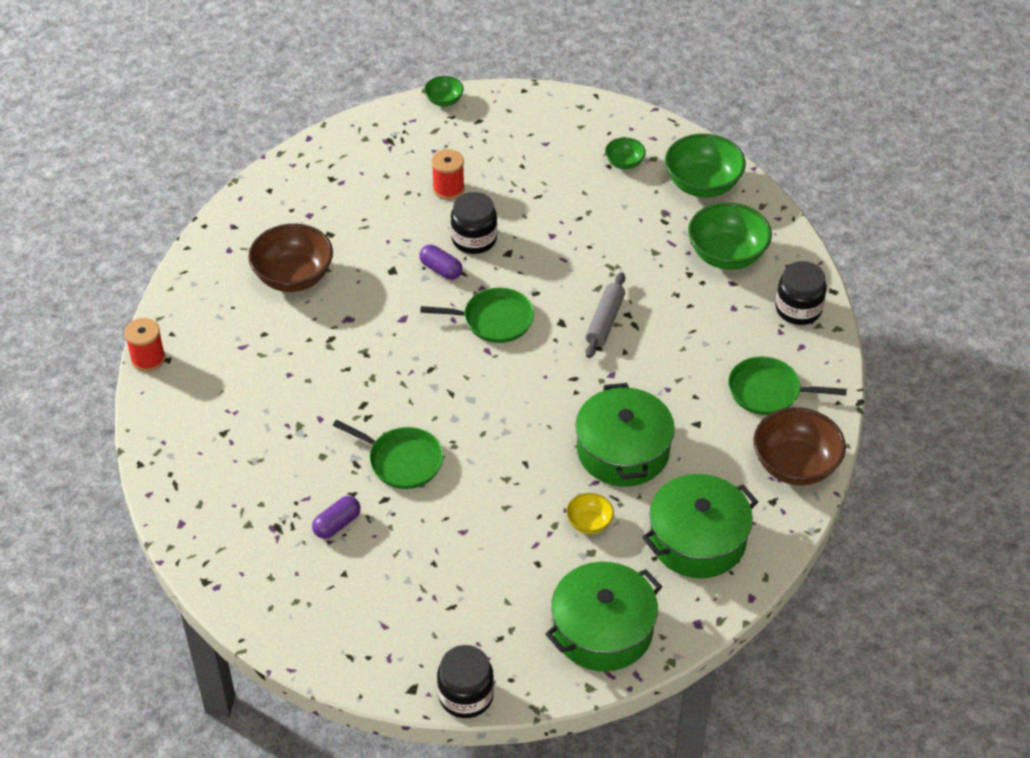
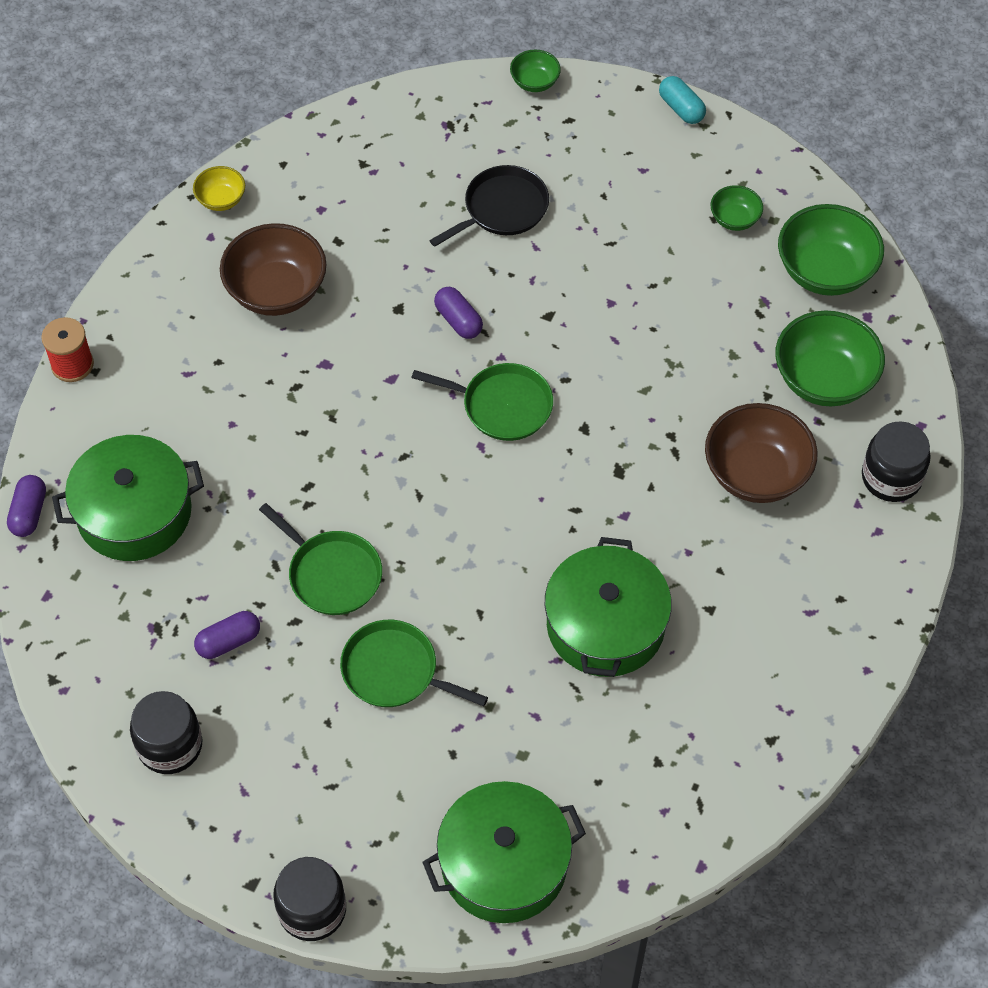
camera: 15 degrees right, 10 degrees up
red spool [432,149,465,200] -> black pan [429,165,549,247]
black jar [451,192,497,254] -> black jar moved to [130,691,203,774]
yellow bowl [566,493,614,534] -> yellow bowl moved to [193,166,245,211]
grey rolling pin [585,272,625,358] -> none
green pot [642,474,758,578] -> green pot moved to [52,435,204,561]
green pan [728,356,847,415] -> green pan moved to [340,620,488,707]
brown bowl [753,407,846,485] -> brown bowl moved to [705,403,818,503]
none -> purple capsule [7,475,46,537]
none -> turquoise capsule [659,76,706,124]

